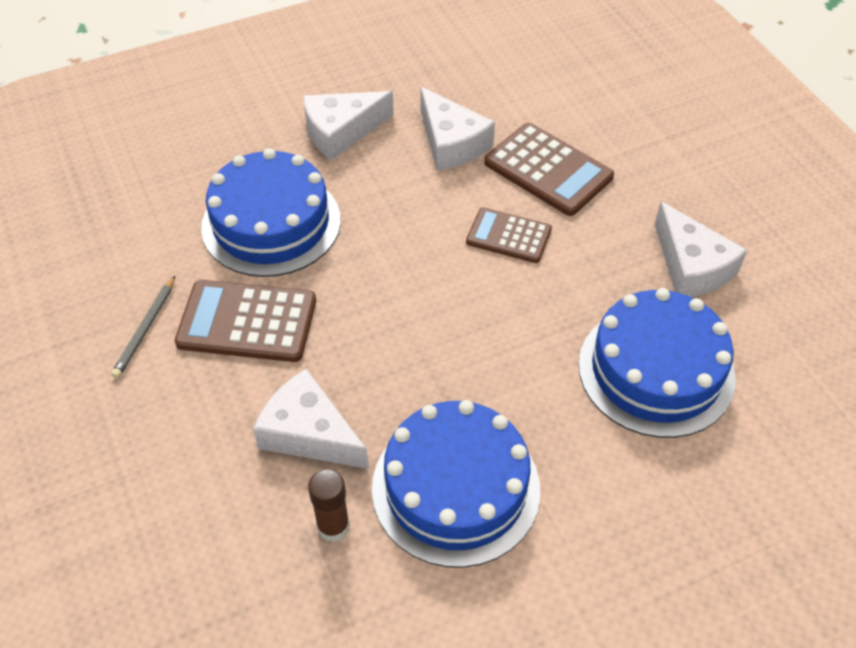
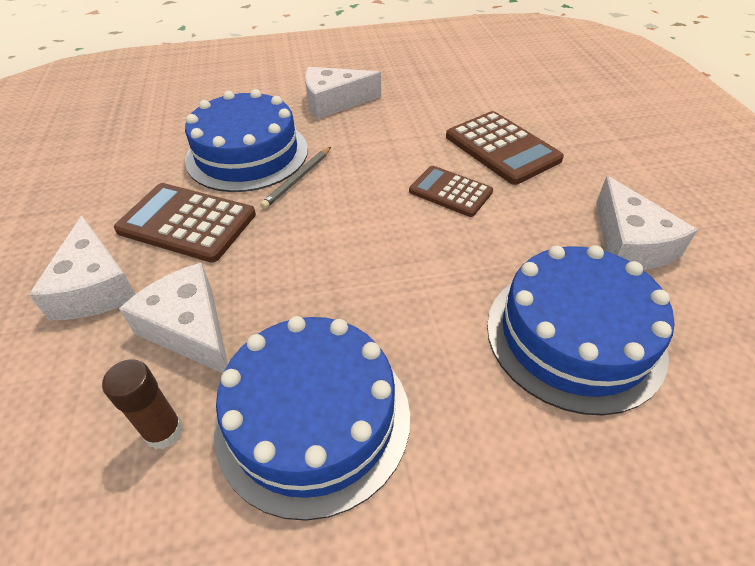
camera: 15 degrees right, 5 degrees down
grey pencil [111,276,175,378] -> grey pencil moved to [260,147,331,209]
white cheese [420,87,495,171] -> white cheese moved to [29,215,135,320]

